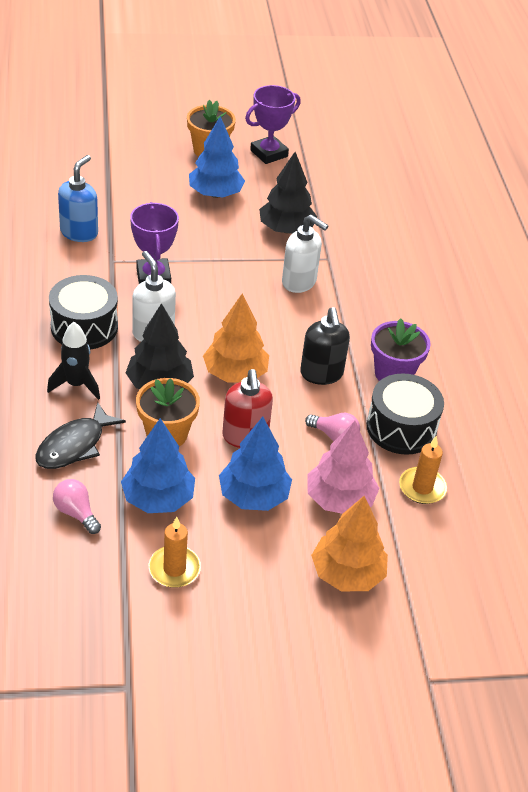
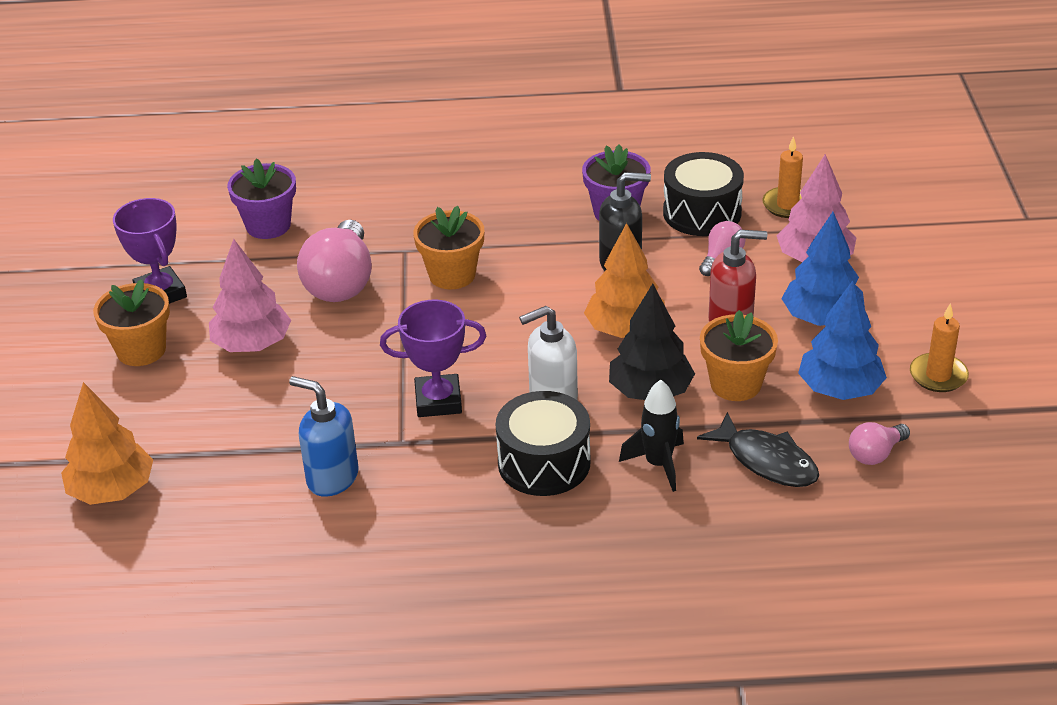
camera: 80 degrees left, 5 degrees down
blue tree [189,116,245,198] -> pink tree [209,239,291,352]
black tree [259,152,317,234] -> pink light bulb [297,220,372,302]
white soap dispenser [282,215,328,293] -> orange flower pot [413,206,484,289]
orange tree [311,496,388,591] -> orange tree moved to [61,382,153,505]
none -> purple flower pot [227,158,296,239]

